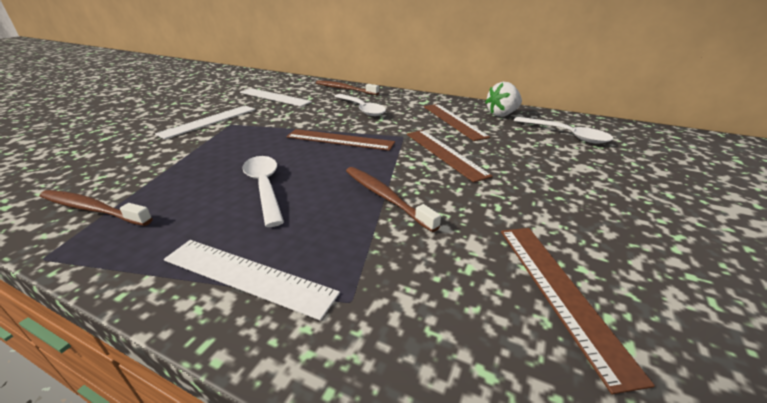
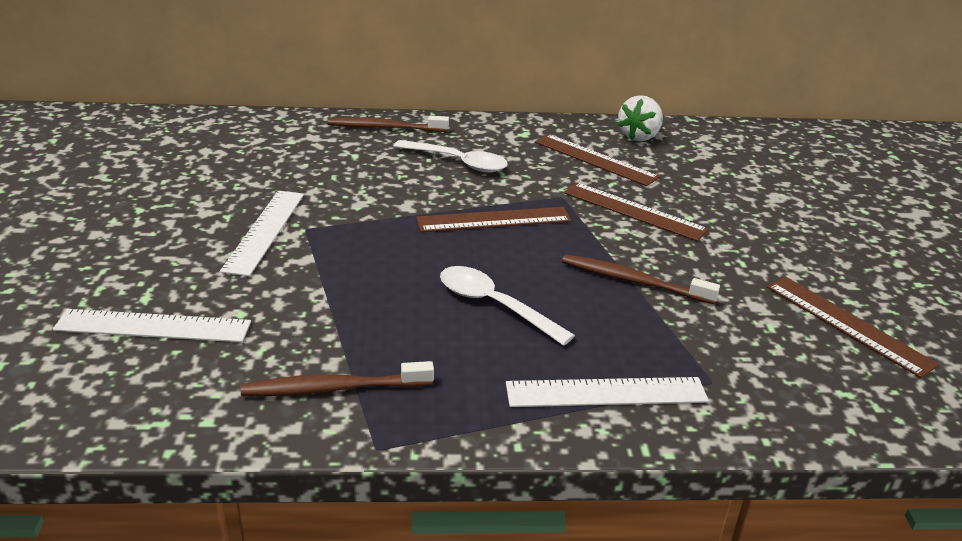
camera: 30 degrees left, 0 degrees up
white ruler [240,88,312,107] -> white ruler moved to [53,309,251,342]
white spoon [514,117,613,144] -> none

